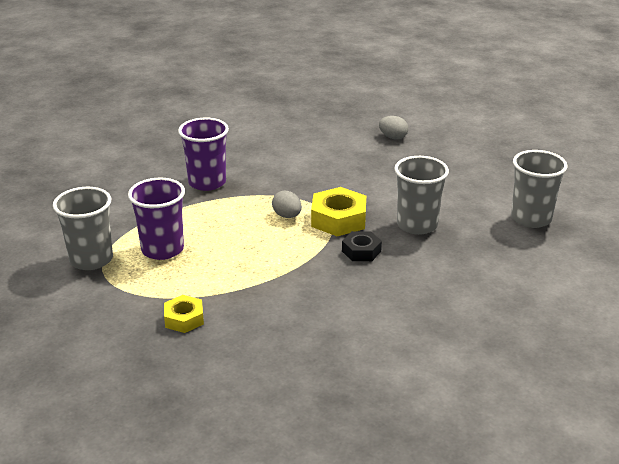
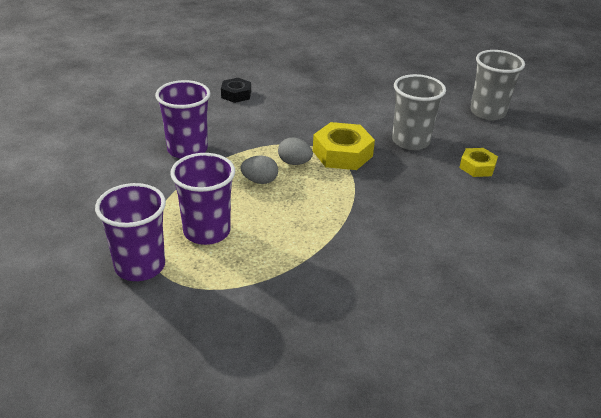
camera: 30 degrees left, 5 degrees up
grey cup [53,187,113,270] -> purple cup [95,183,166,281]
yellow nut [164,295,204,333] -> yellow nut moved to [459,148,498,177]
black nut [342,231,382,261] -> black nut moved to [221,78,251,103]
grey egg [379,116,408,140] -> grey egg moved to [241,156,278,184]

